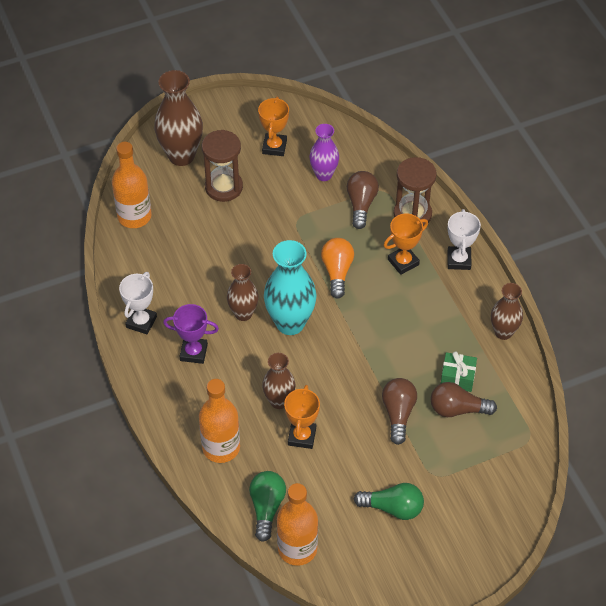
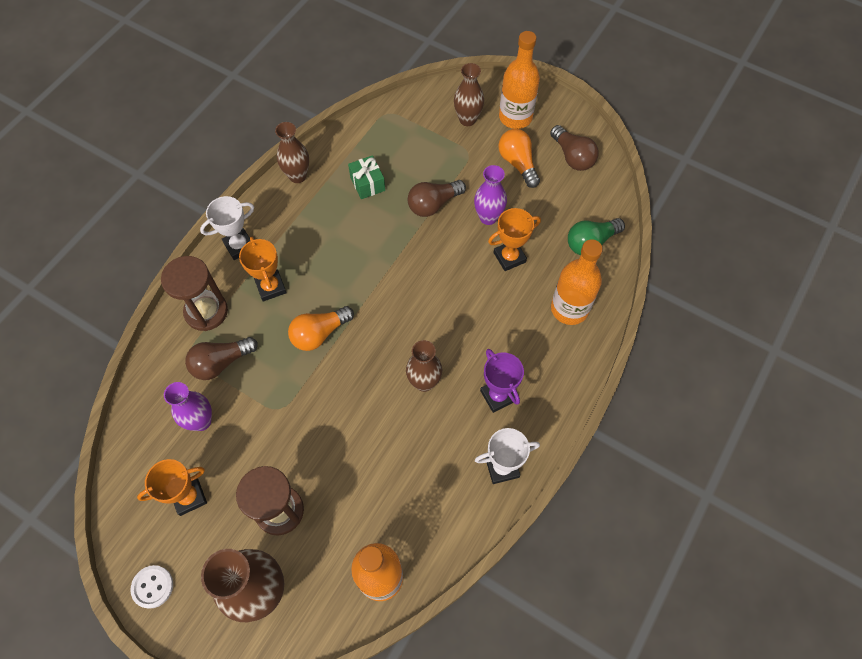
camera: 125 degrees left, 10 degrees up
brown vase [262,353,296,409] -> brown vase moved to [454,63,484,126]
turquoise vase [264,240,317,335] -> none
orange bottle [277,483,318,566] -> orange bottle moved to [499,31,540,129]
green light bulb [354,483,424,520] -> orange light bulb [498,129,540,188]
orange trophy [384,214,428,275] -> orange trophy turned 45 degrees clockwise [239,236,287,302]
brown light bulb [431,382,497,417] -> brown light bulb moved to [550,125,599,171]
none -> white button [131,565,173,609]
none -> purple vase [474,165,507,225]

